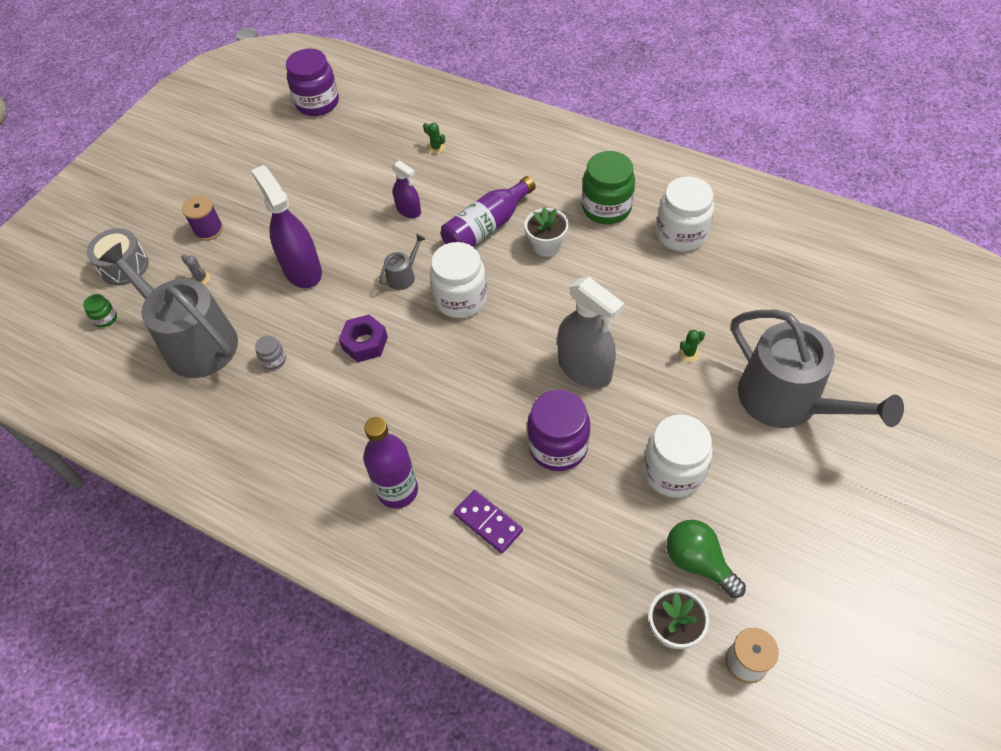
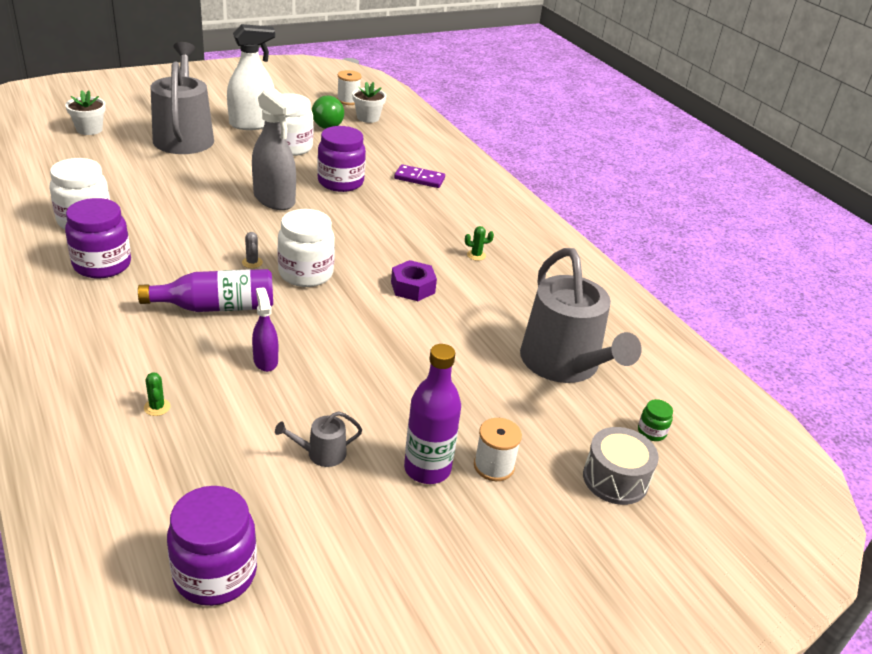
camera: 155 degrees left, 20 degrees down
grey cactus [181,254,210,285] -> grey cactus moved to [242,232,263,268]
purple spool [182,195,223,241] -> white spool [474,418,522,481]
purple spray bottle [251,165,322,288] -> none
grey jar [255,336,286,370] -> none
purple bottle [363,417,418,509] -> purple bottle moved to [404,344,461,484]
grey watering can [379,234,425,290] -> grey watering can moved to [275,411,362,467]
purple domino [453,490,523,554] -> purple domino turned 60 degrees counterclockwise [394,164,445,188]
white flower pot [525,207,569,257] -> white flower pot moved to [65,90,106,135]
grey spray bottle [557,277,624,389] -> grey spray bottle turned 150 degrees clockwise [252,88,296,210]
green jar [582,151,635,224] -> purple jar [65,198,131,278]
green cactus [678,330,705,362] -> green cactus moved to [465,226,494,261]
none -> white spray bottle [227,24,275,130]

